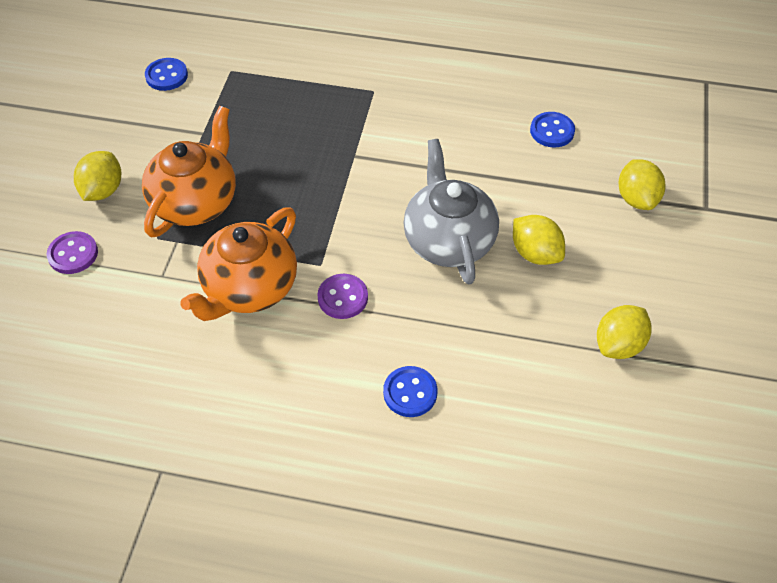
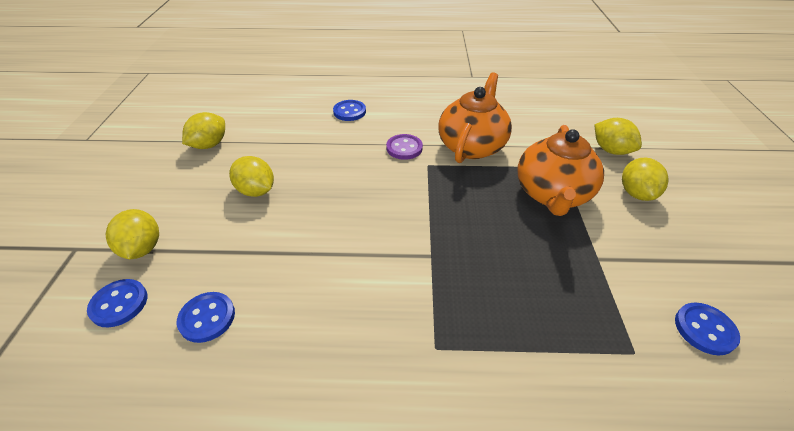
camera: 170 degrees right, 10 degrees down
purple button [47,231,98,274] -> yellow lemon [595,118,642,155]
grey teapot [403,139,499,284] -> none
none -> blue button [87,279,148,327]

